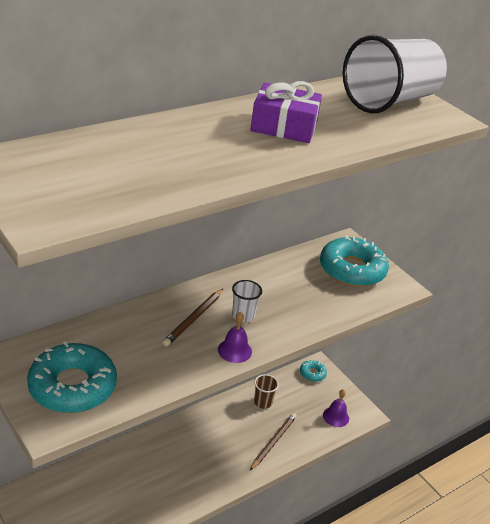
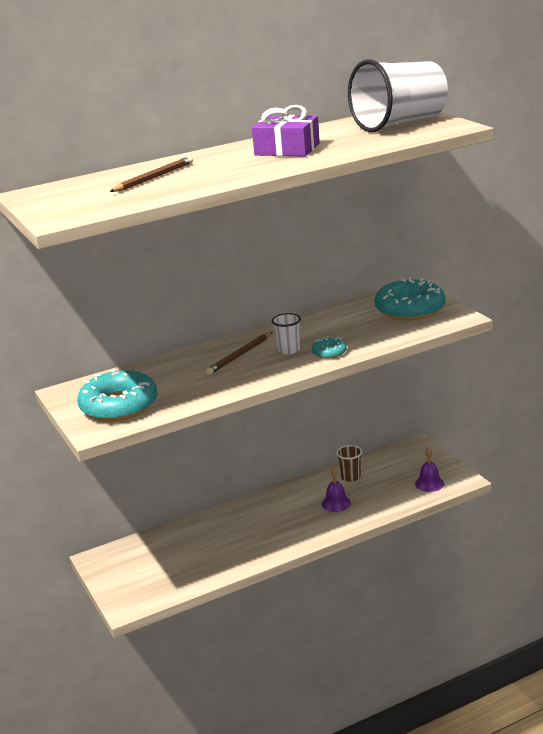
camera: 15 degrees right, 10 degrees down
purple bell [218,312,252,363] -> purple bell moved to [322,467,351,512]
brown pencil [250,413,297,470] -> brown pencil moved to [109,156,193,192]
turquoise donut [300,360,327,382] -> turquoise donut moved to [312,336,347,358]

